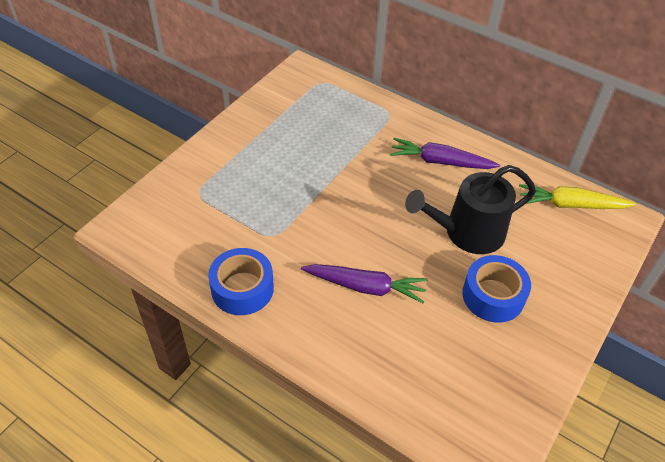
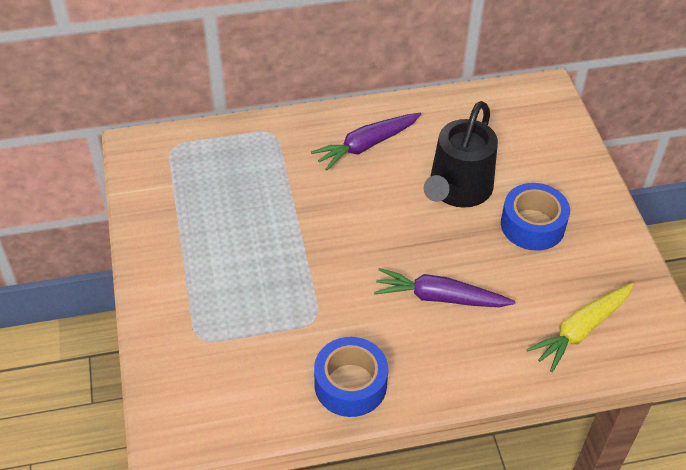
camera: 45 degrees left, 0 degrees up
purple carrot [301,264,427,303] -> purple carrot turned 135 degrees counterclockwise [374,268,516,307]
yellow carrot [519,184,636,209] -> yellow carrot moved to [526,283,634,372]

